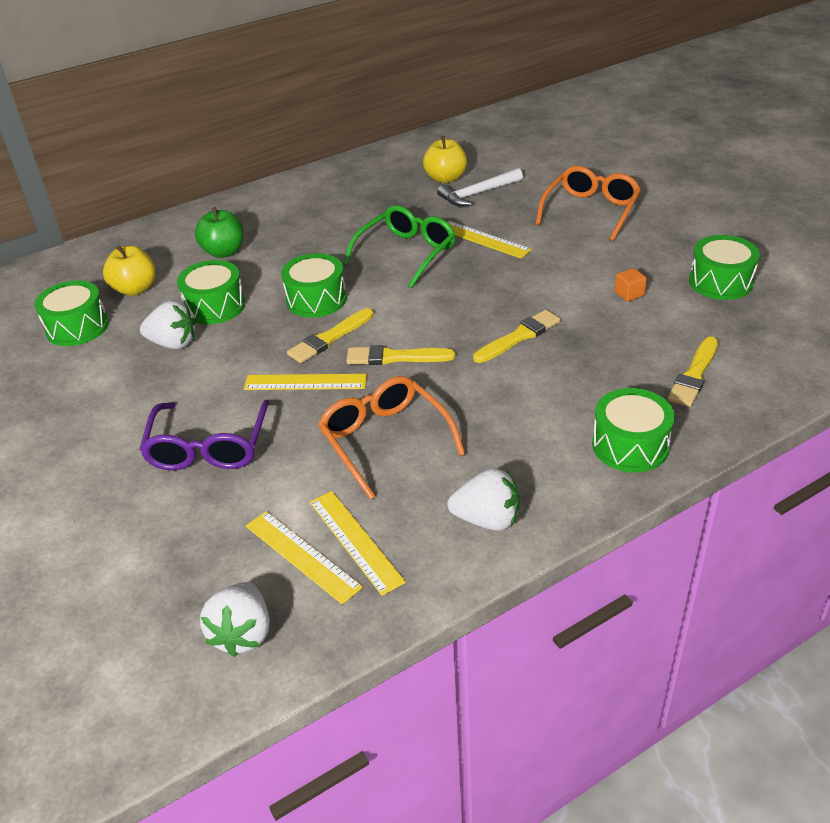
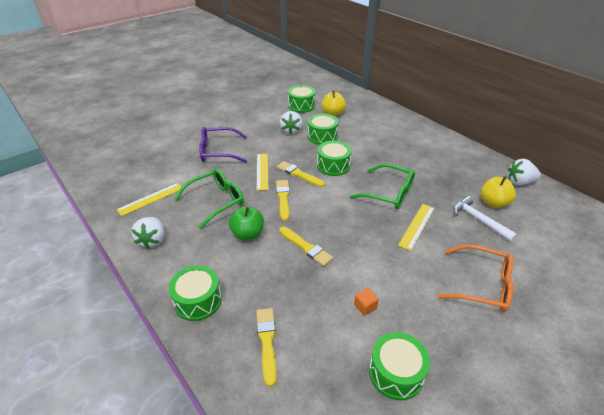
camera: 80 degrees right, 0 degrees up
green apple [195,207,244,258] -> green apple moved to [229,206,264,240]
white strawberry [200,582,269,657] -> white strawberry moved to [508,159,541,185]
yellow ruler [246,511,363,605] -> none
orange glasses [318,376,465,500] -> green glasses [174,169,244,229]
yellow brush [667,337,718,407] -> yellow brush turned 60 degrees clockwise [256,308,276,387]

